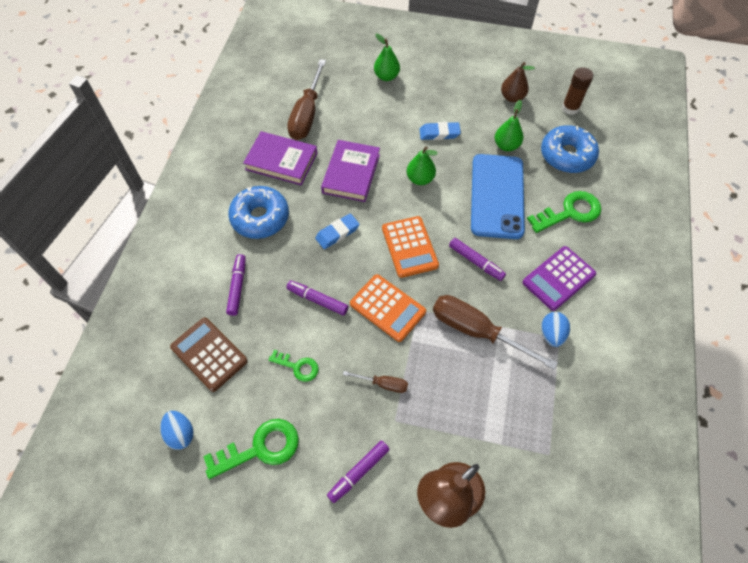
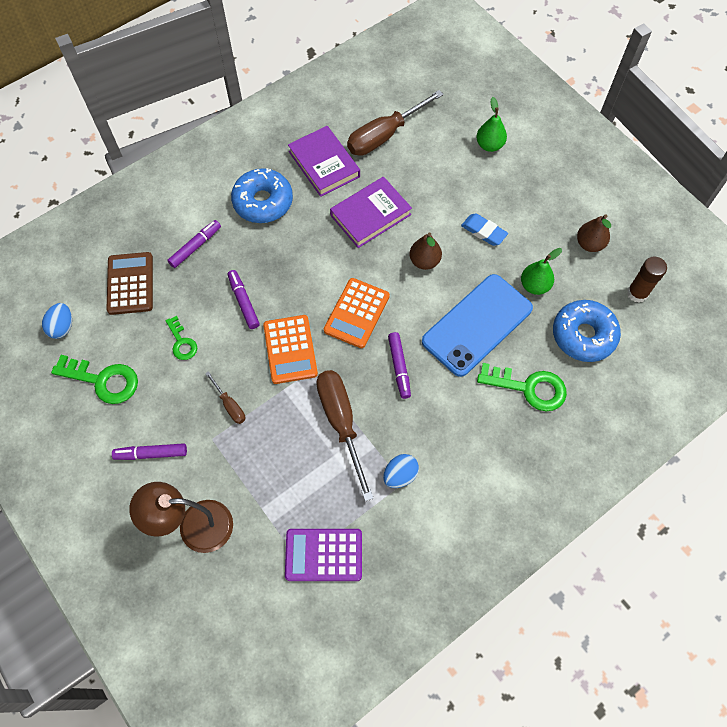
camera: 40 degrees right, 5 degrees up
blue eraser [315,213,360,249] -> none
green pear [407,146,438,185] -> brown pear [410,232,442,270]
purple calculator [522,246,596,311] -> purple calculator moved to [285,529,362,581]

